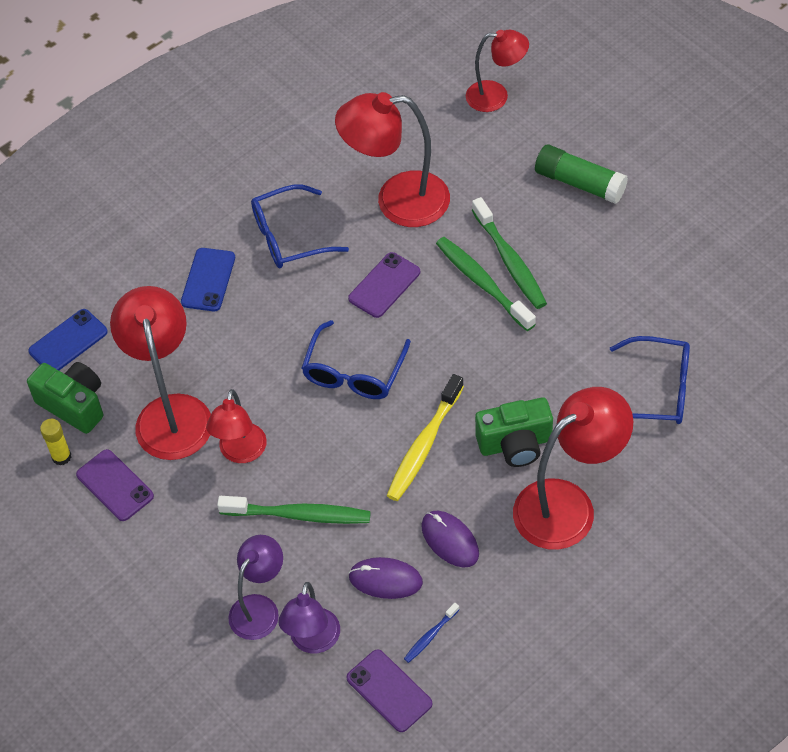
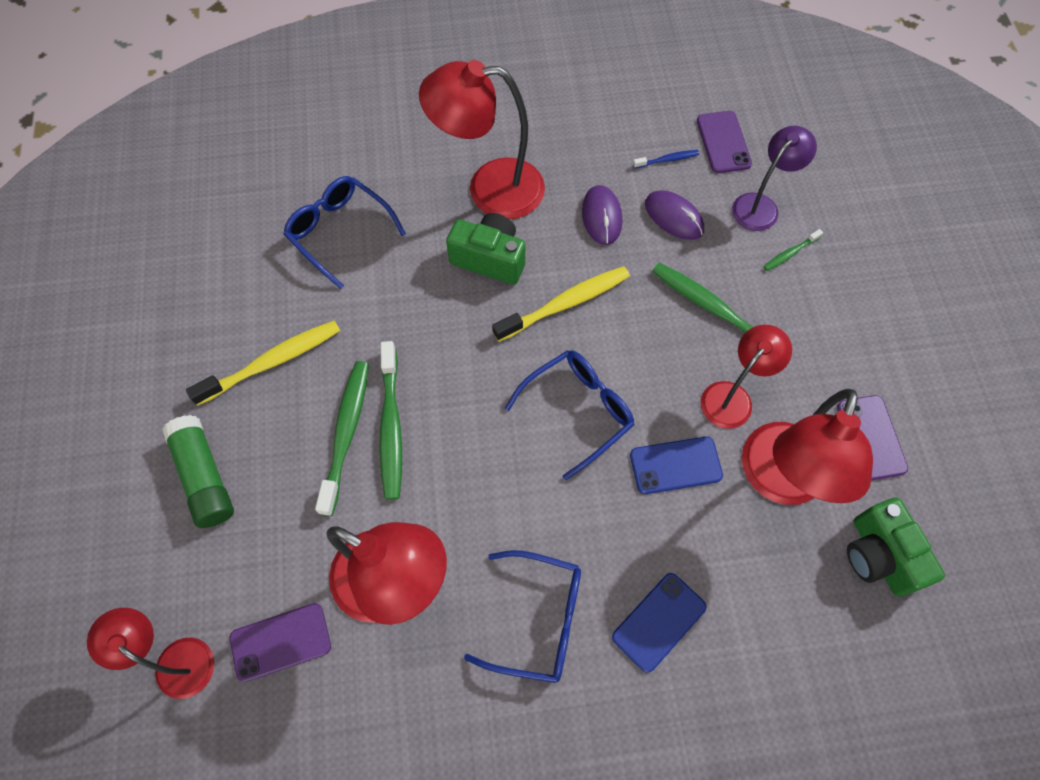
camera: 150 degrees left, 10 degrees up
blue phone [28,309,108,371] -> blue phone moved to [630,436,723,494]
yellow glue stick [40,419,71,466] -> none
purple lamp [228,535,283,640] -> green toothbrush [763,229,823,271]
purple phone [348,252,420,318] -> purple phone moved to [230,603,331,682]
none -> yellow toothbrush [186,321,340,406]

